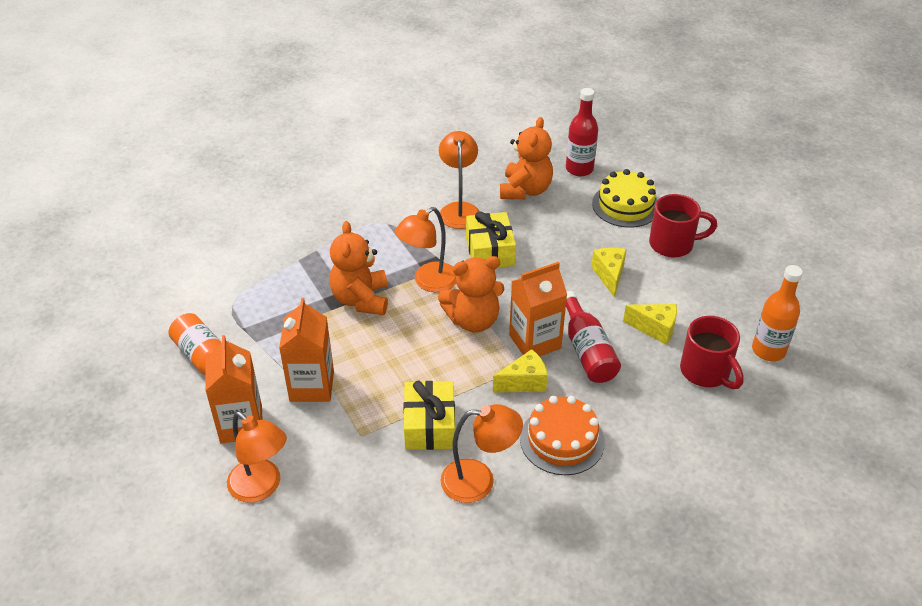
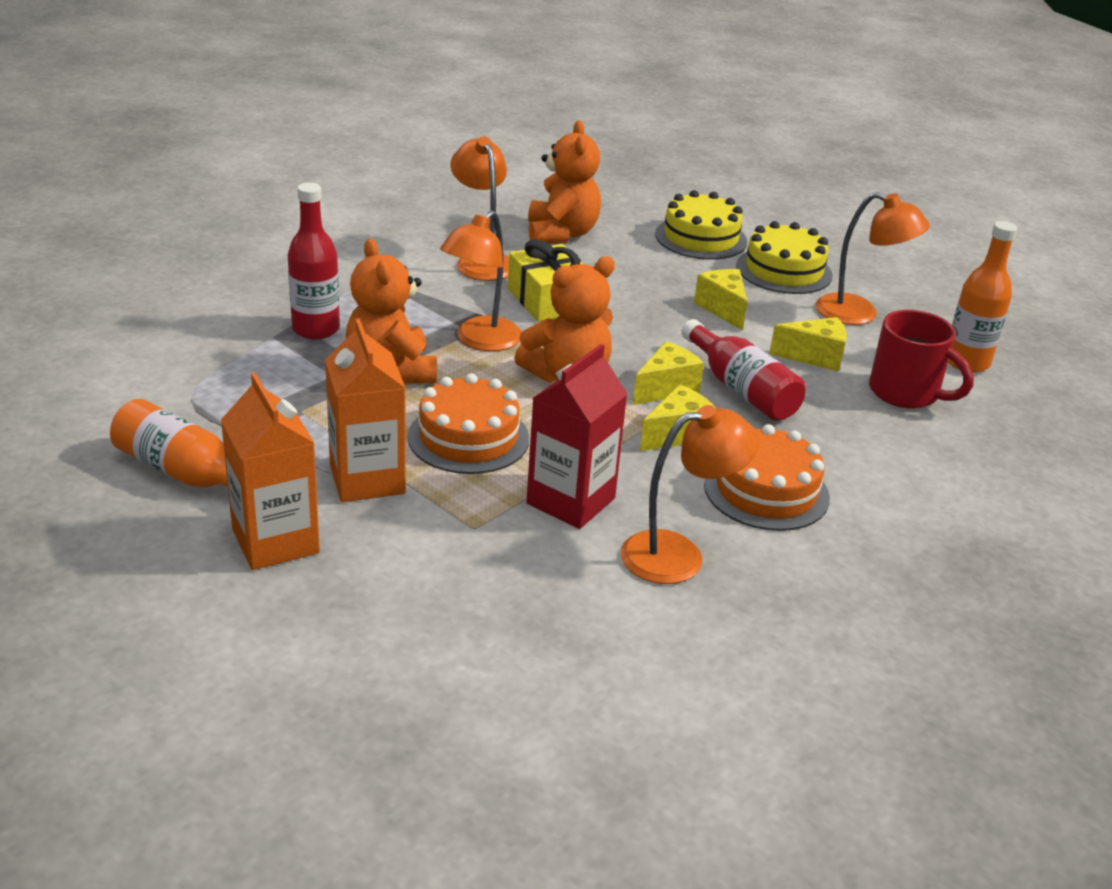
camera: 20 degrees left, 10 degrees down
orange lamp [227,411,287,503] -> orange lamp moved to [815,192,930,325]
yellow gift [403,381,455,450] -> red carton [526,344,628,529]
orange carton [509,262,567,356] -> yellow cheese [633,341,704,405]
red bottle [566,88,598,177] -> red bottle moved to [288,183,340,340]
red mug [649,194,717,257] -> yellow cake [736,221,833,294]
none -> orange cake [408,373,529,474]

